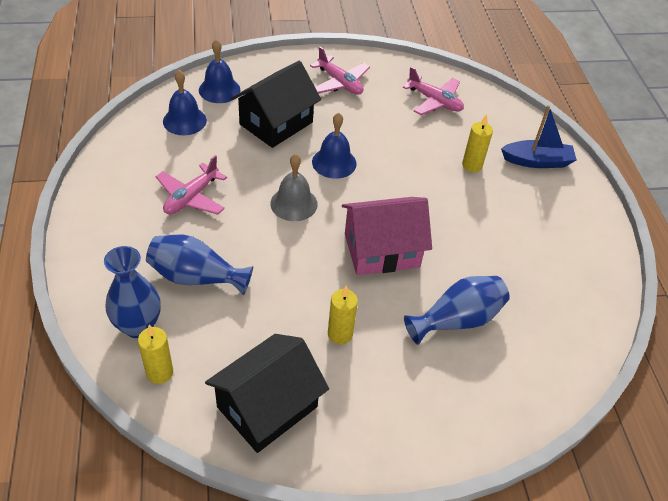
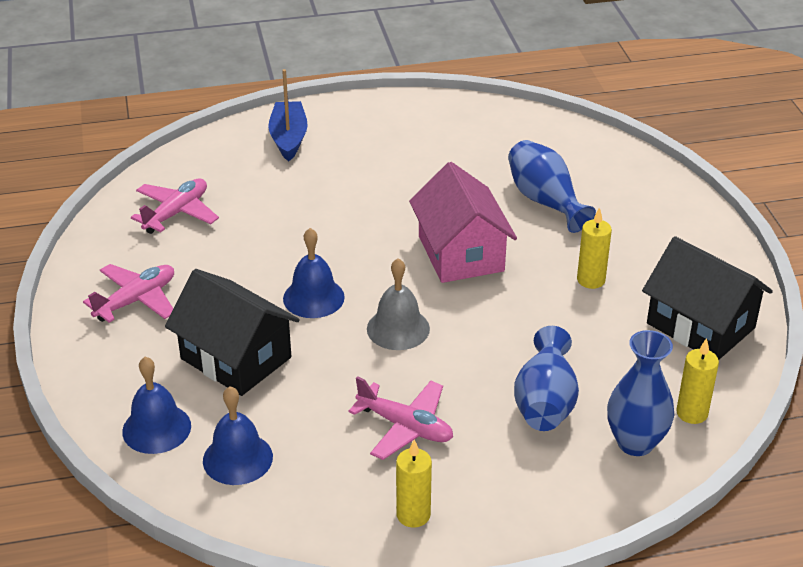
camera: 90 degrees left, 10 degrees down
yellow candle [462,114,493,172] -> yellow candle moved to [396,440,432,528]

